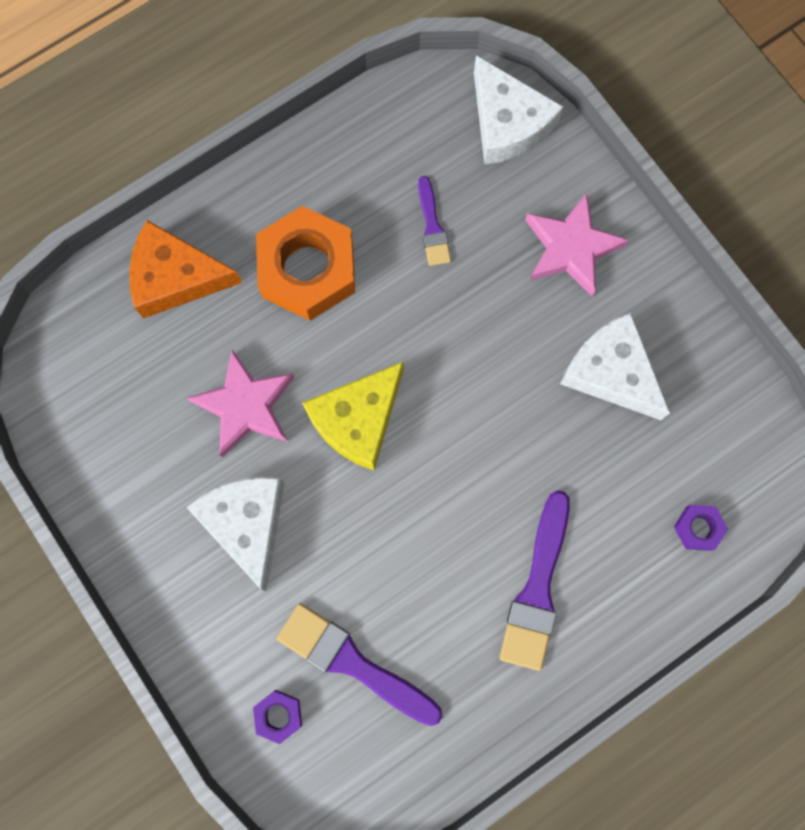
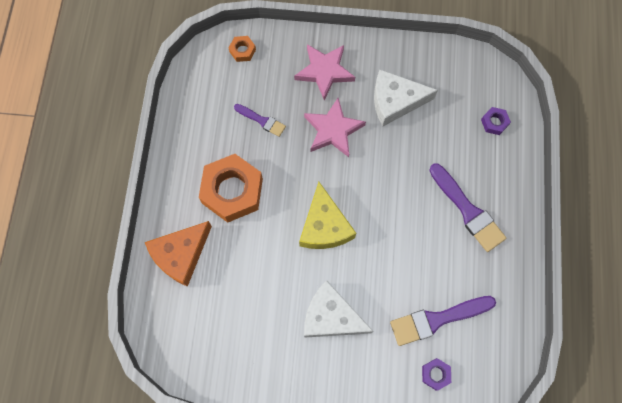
camera: 50 degrees left, 5 degrees down
pink star [187,350,295,457] -> pink star moved to [304,98,366,157]
white cheese [474,55,564,165] -> orange nut [228,36,256,62]

